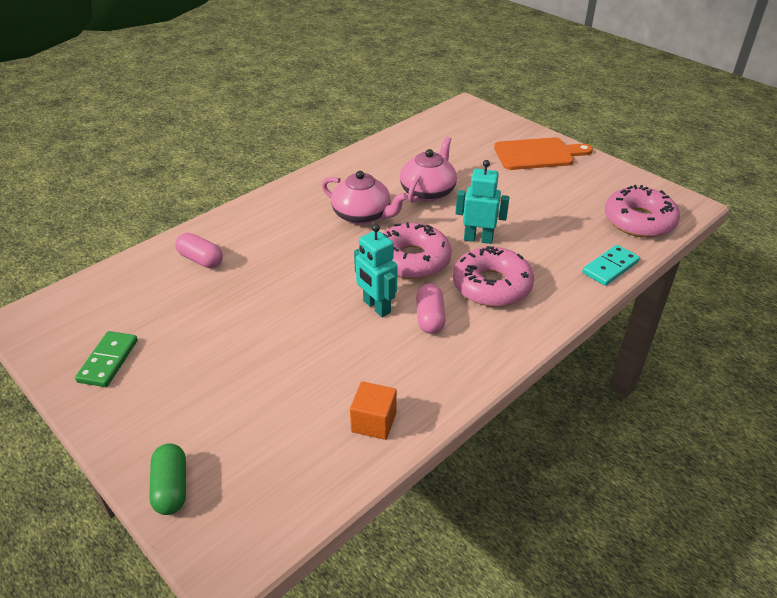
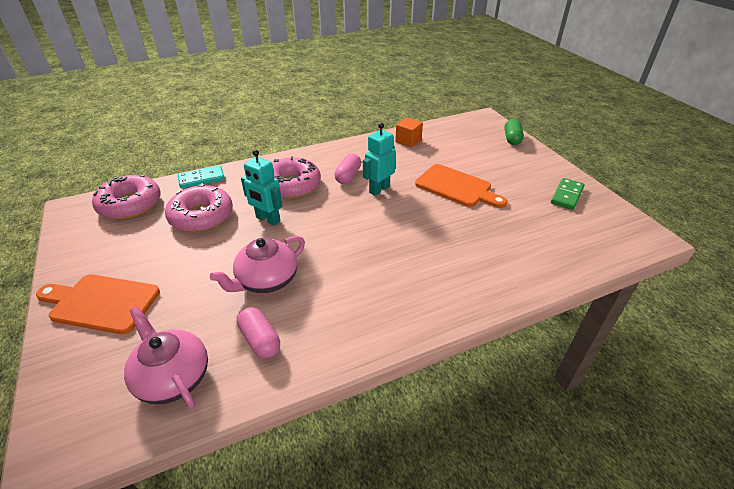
camera: 160 degrees left, 0 degrees up
pink capsule [175,233,223,268] -> pink capsule moved to [237,307,280,359]
pink teapot [322,171,408,225] -> pink teapot moved to [124,307,208,409]
turquoise robot [354,224,397,317] -> turquoise robot turned 120 degrees counterclockwise [363,123,396,196]
pink donut [382,222,452,279] -> pink donut moved to [165,183,233,232]
none -> orange cutting board [415,164,507,208]

